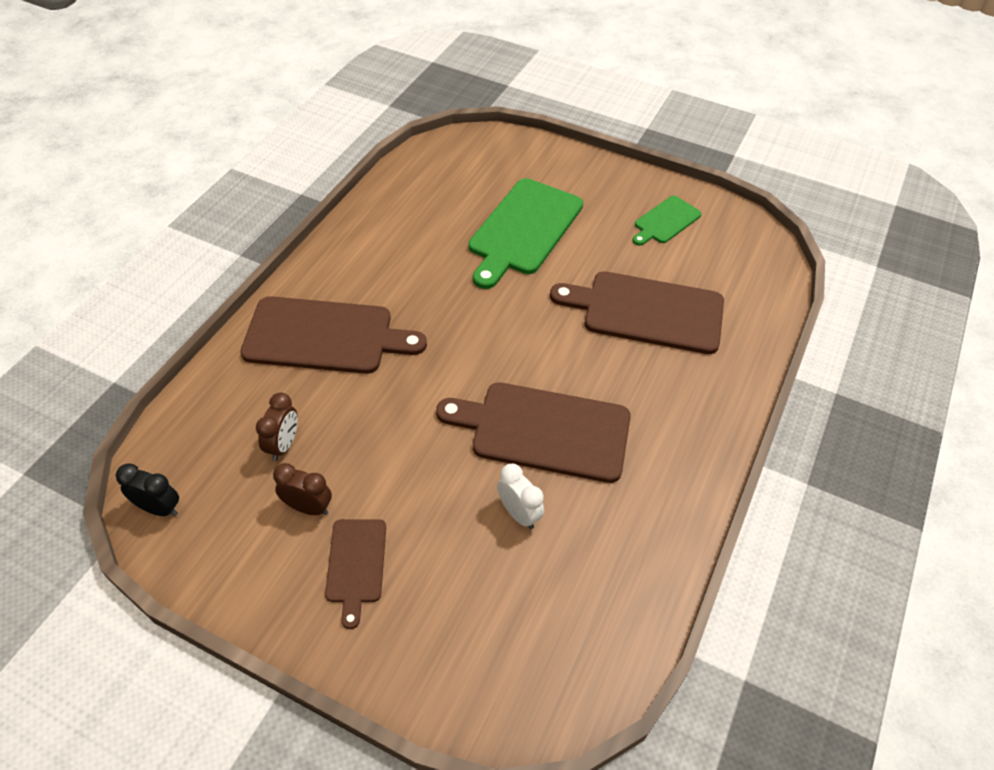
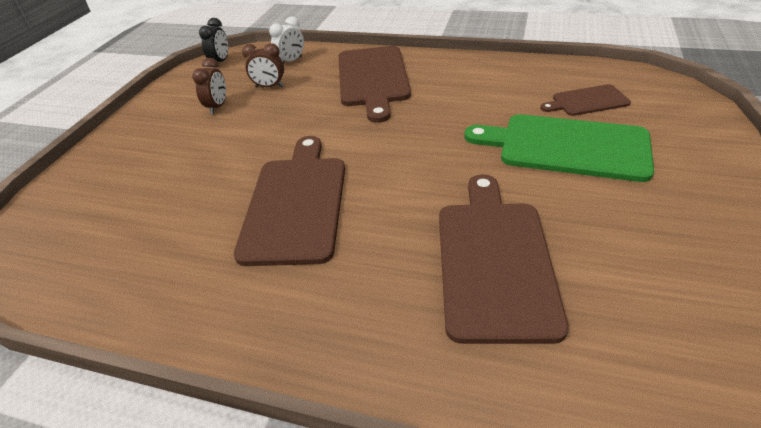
camera: 85 degrees right, 10 degrees down
brown cutting board [325,519,386,629] -> brown cutting board moved to [540,84,631,116]
white clock [497,464,544,529] -> white clock moved to [269,17,304,64]
green cutting board [632,196,702,246] -> none

